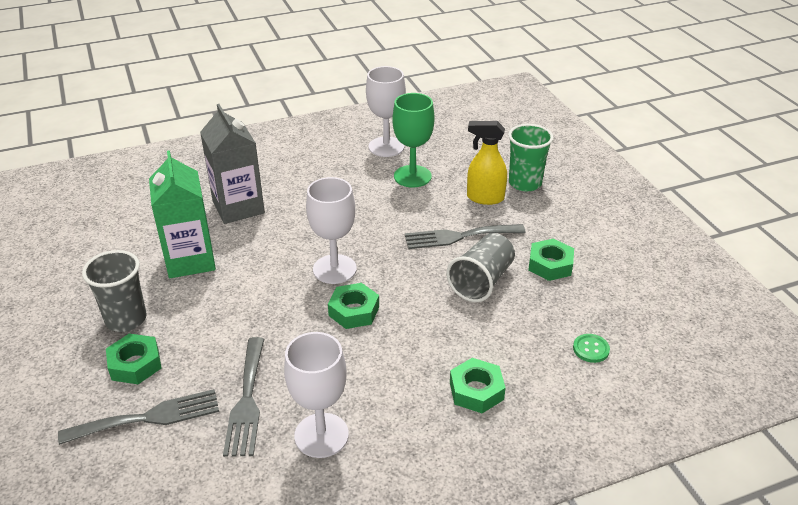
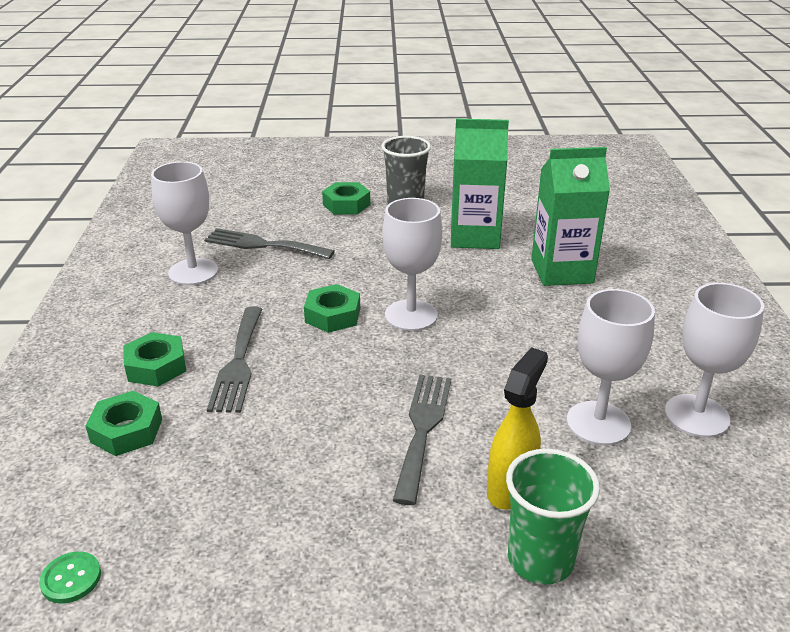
camera: 110 degrees right, 5 degrees down
grey fork [58,389,219,445] -> grey fork moved to [207,306,263,413]
grey carton [200,104,265,224] -> green carton [531,147,610,286]
green goblet [392,93,434,188] -> white goblet [567,289,655,445]
grey cup [446,233,515,302] -> none
green nut [528,238,574,281] -> green nut moved to [85,391,162,456]
green button [573,334,610,363] -> green button moved to [39,551,101,604]

